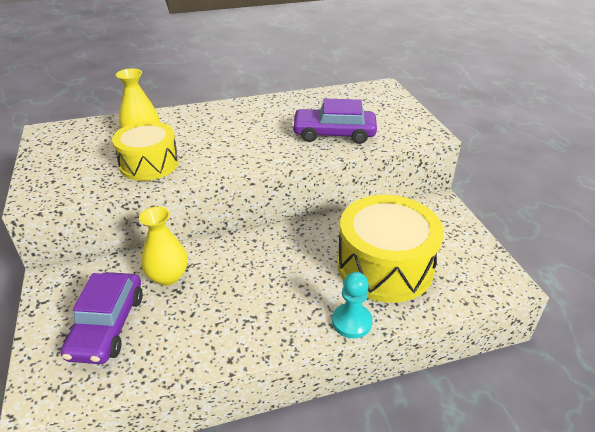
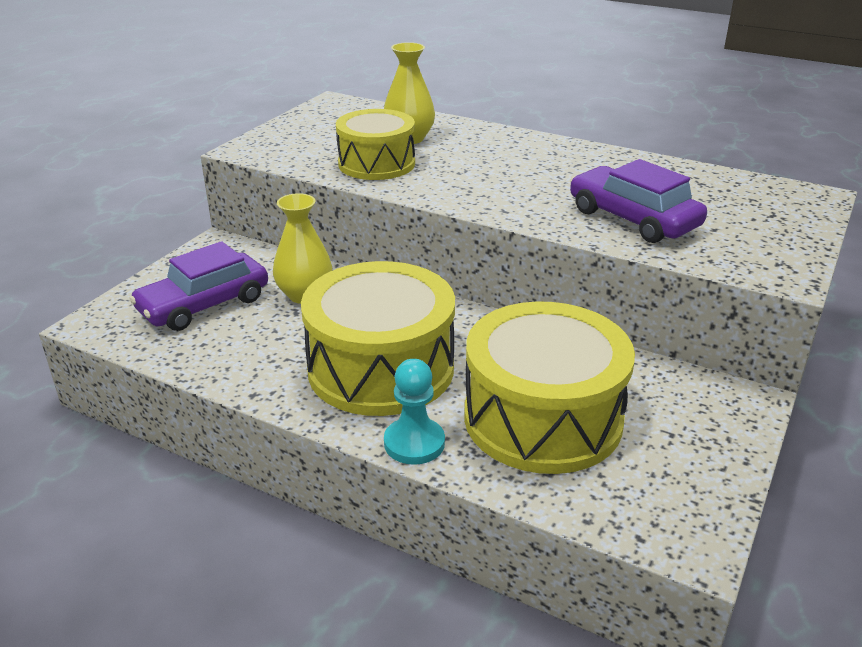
camera: 45 degrees right, 5 degrees down
none -> yellow drum [301,261,455,416]

